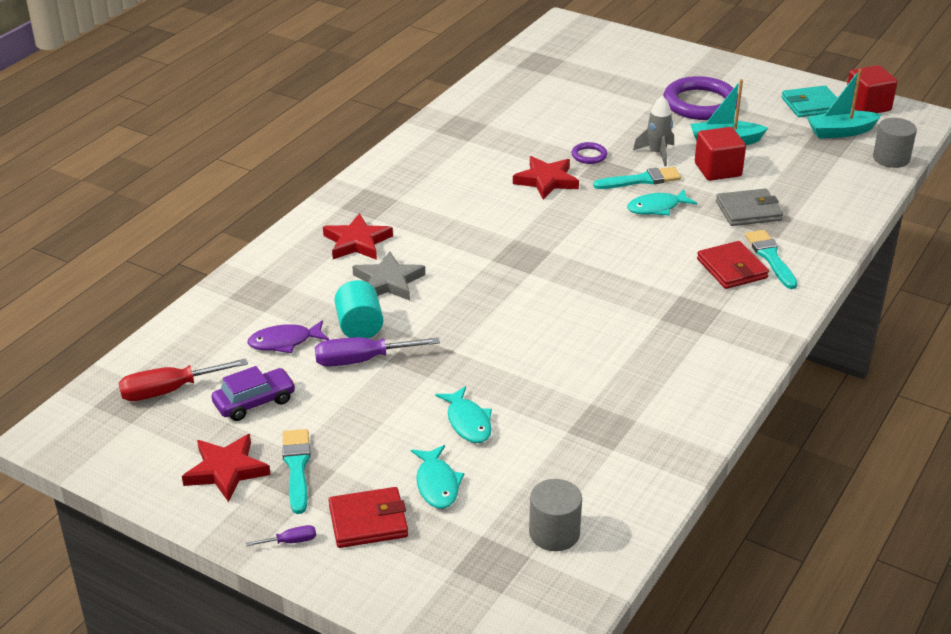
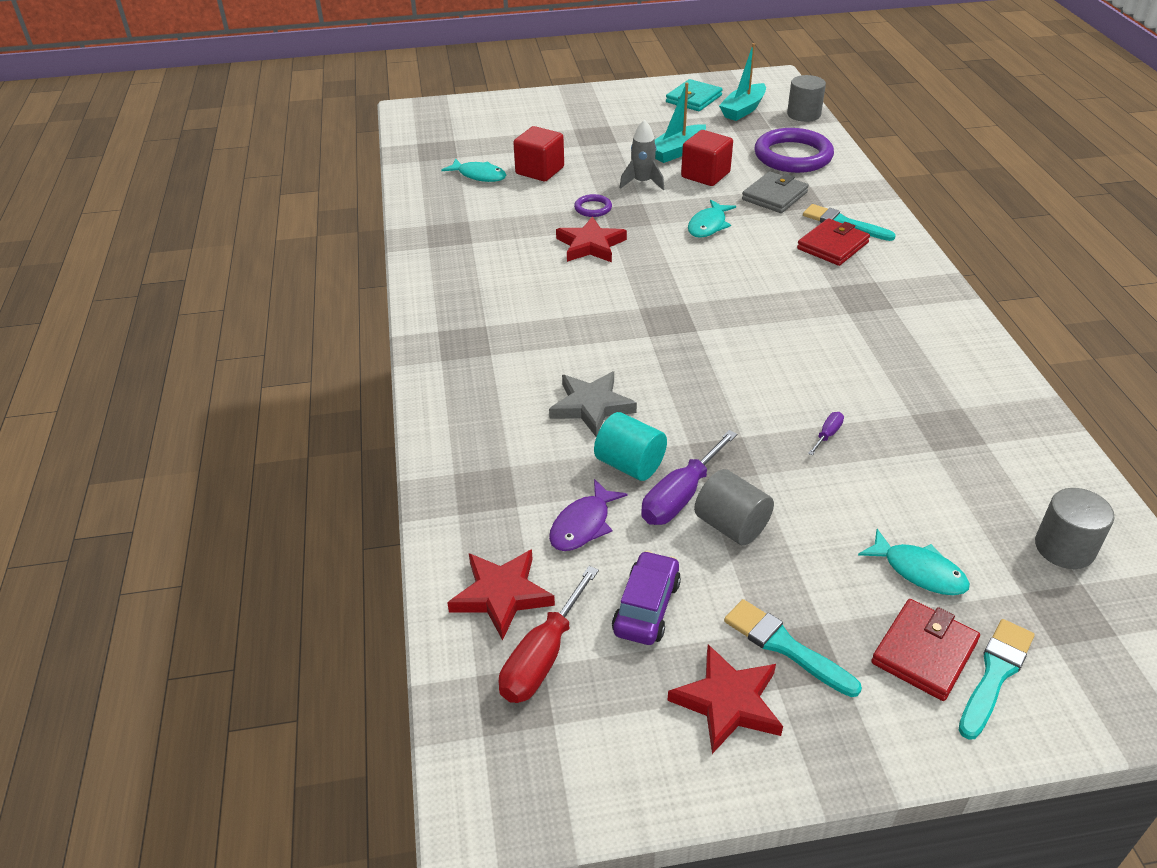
camera: 40 degrees left, 5 degrees up
purple screwdriver [246,525,316,546] -> purple screwdriver moved to [808,412,844,455]
red star [323,213,393,260] -> red star moved to [447,549,555,641]
turquoise fish [435,386,492,443] -> turquoise fish moved to [441,158,506,182]
turquoise brush [593,167,681,189] -> turquoise brush moved to [959,619,1035,740]
purple ring [663,76,738,120] -> purple ring moved to [754,128,834,173]
red wallet [697,241,769,289] -> red wallet turned 75 degrees counterclockwise [797,218,870,266]
red cube [847,65,897,113] -> red cube moved to [513,126,564,181]
none -> grey cylinder [694,469,774,546]

